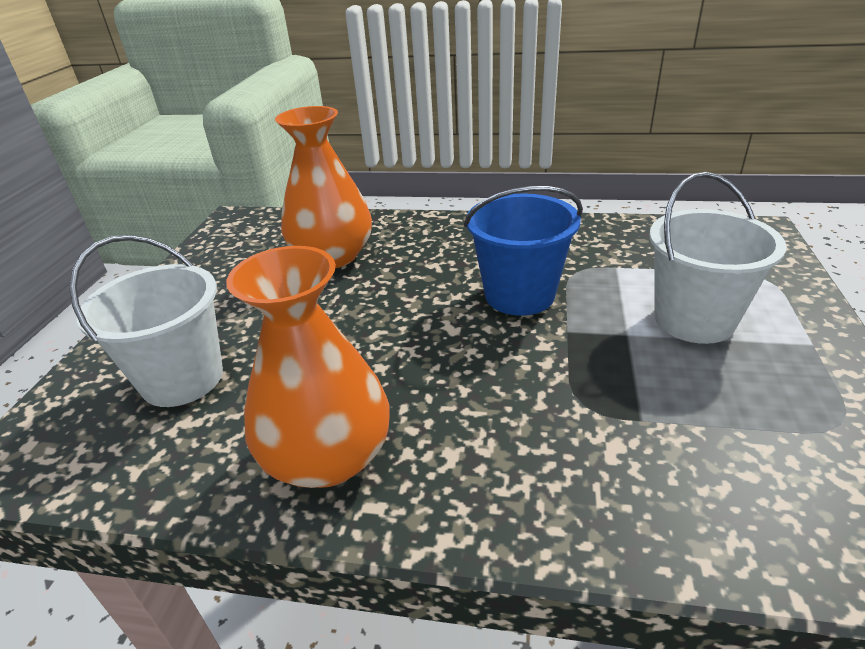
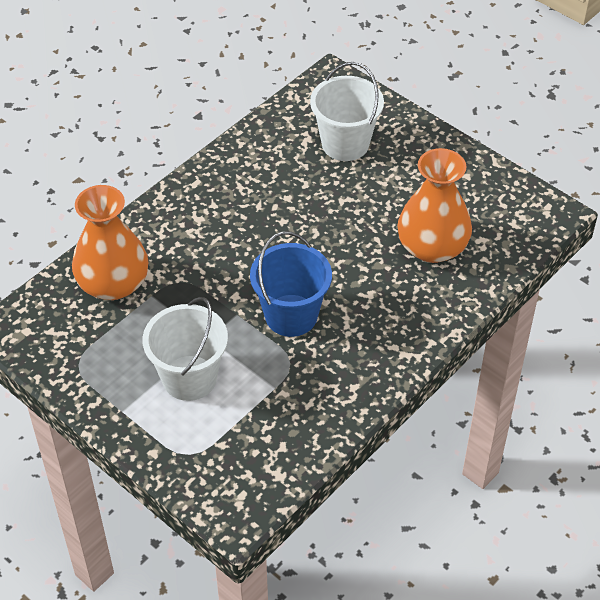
camera: 120 degrees right, 15 degrees up
orange vase [226,246,390,488] -> orange vase moved to [72,185,148,300]

